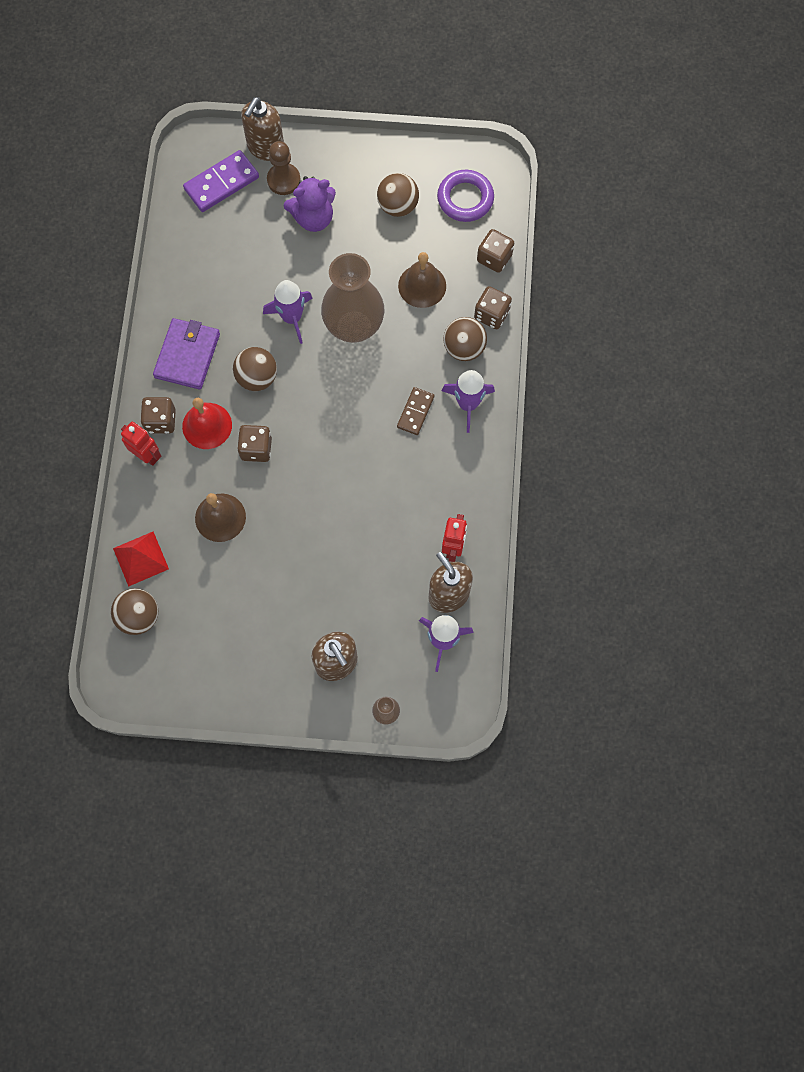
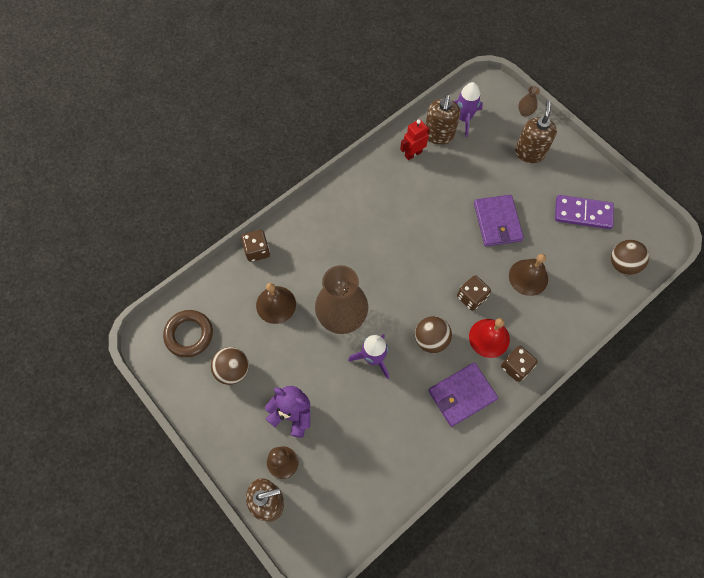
camera: 135 degrees left, 5 degrees down
red pyramid [113,532,169,587] -> none
red robot [121,421,161,466] -> none
purple domino [183,150,259,212] -> purple domino moved to [555,195,614,229]
brown domino [397,387,434,435] -> none
purple ring [437,170,494,222] -> brown ring [163,310,213,357]
purple rocket [442,370,495,433] -> none
brown ball [443,317,487,361] -> none
brown dice [477,229,514,273] -> none
none -> purple wallet [474,195,524,246]

